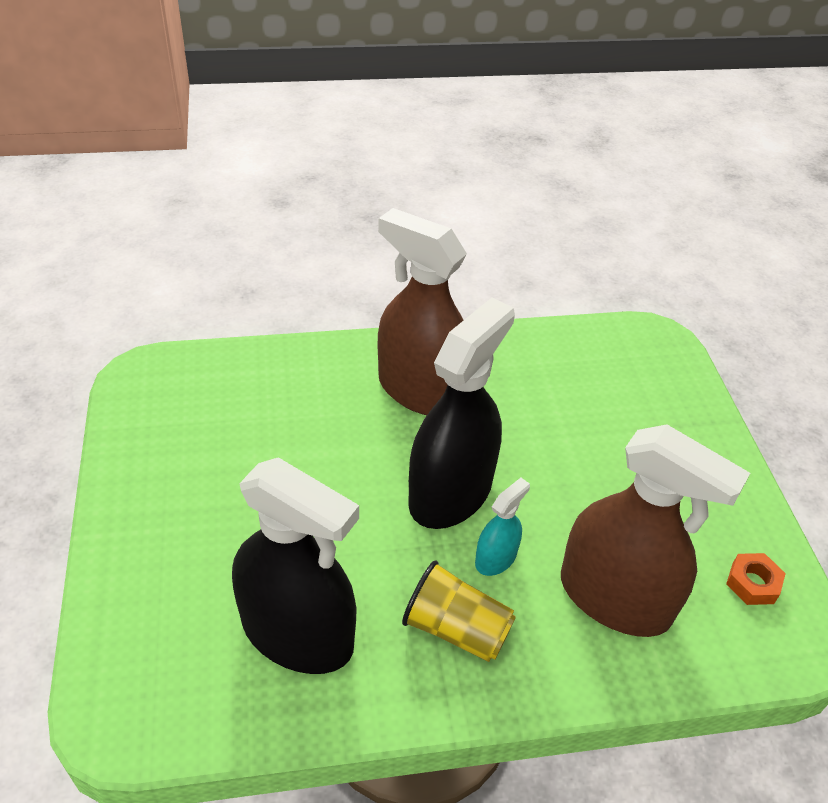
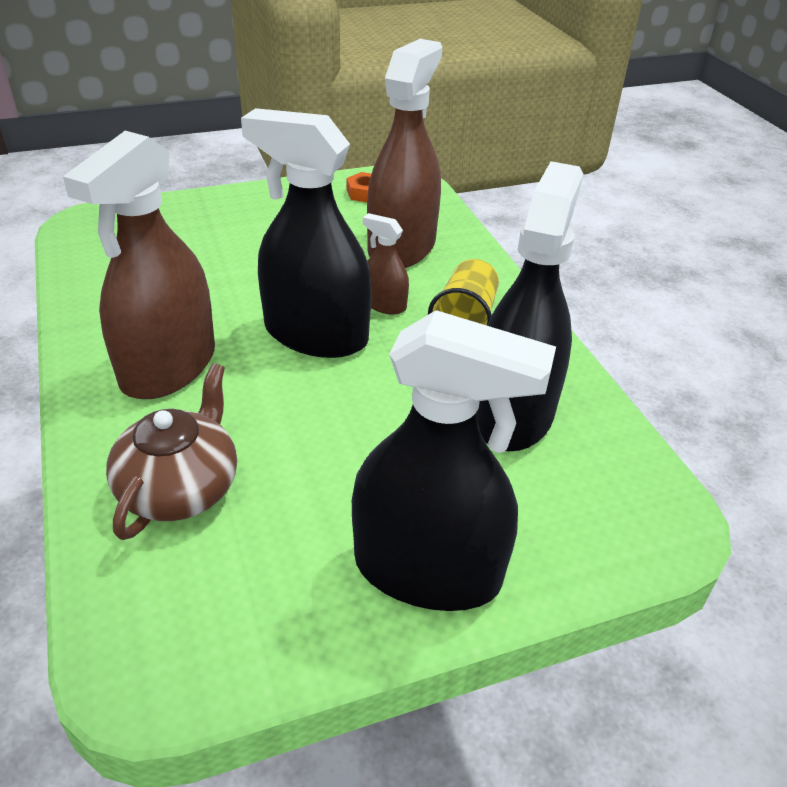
camera: 100 degrees left, 5 degrees down
turquoise spray bottle [475,478,530,576] -> brown spray bottle [363,213,409,315]
none -> brown teapot [106,363,237,540]
none -> black spray bottle [352,310,556,611]

